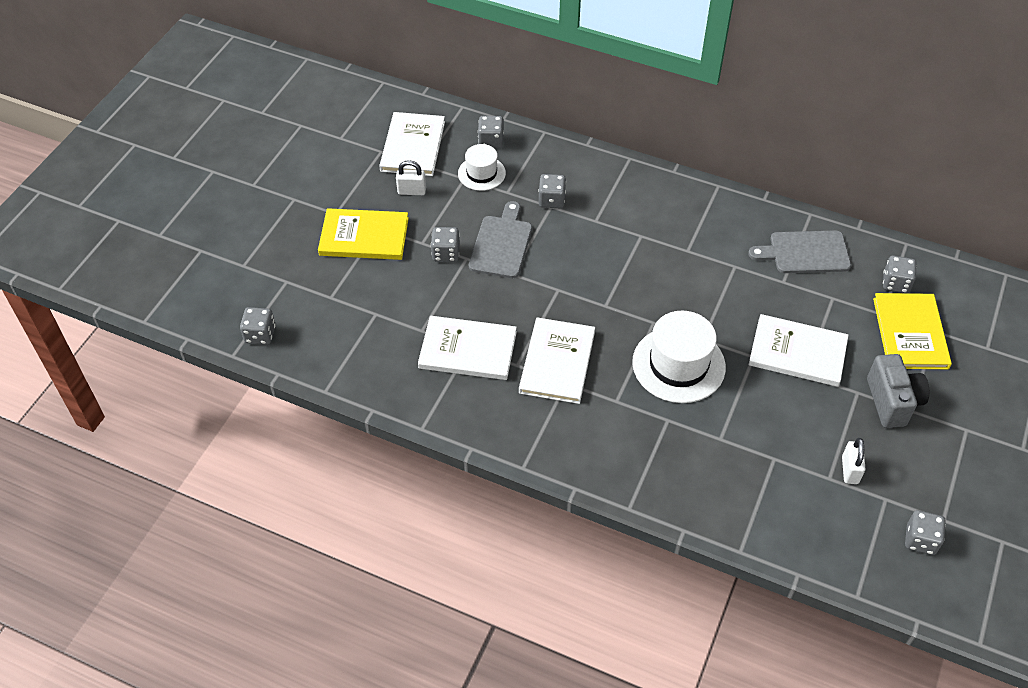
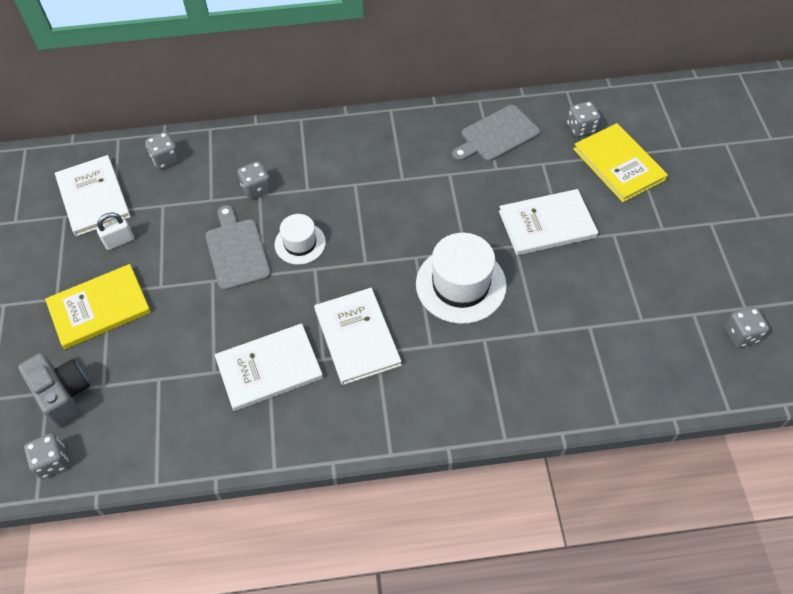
camera: 30 degrees left, 5 degrees up
grey dice [431,227,460,262] -> none
white hat [458,144,506,191] -> white hat moved to [275,214,326,265]
white padlock [842,438,866,484] -> none
grey camera [867,354,929,428] -> grey camera moved to [18,353,90,428]

